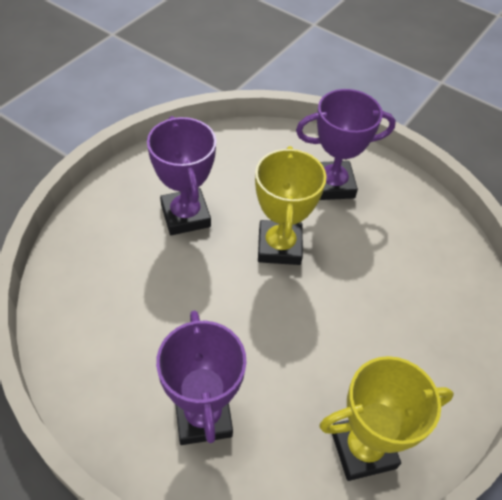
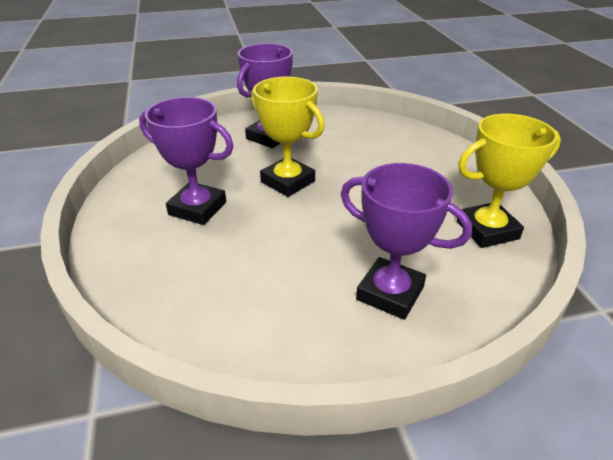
camera: 45 degrees left, 15 degrees down
yellow trophy [319,356,454,481] -> yellow trophy turned 45 degrees clockwise [457,114,561,248]

